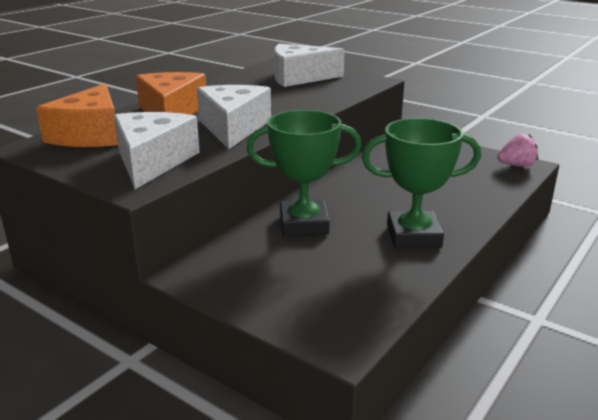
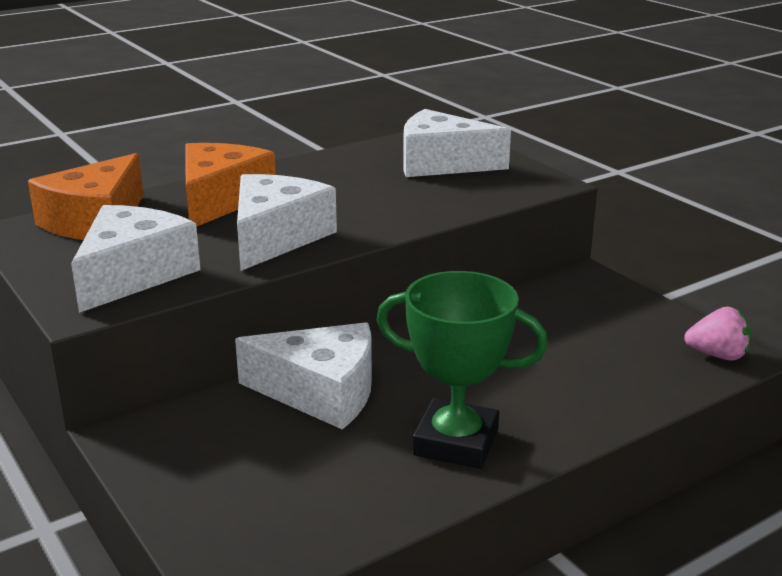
camera: 20 degrees right, 0 degrees up
green trophy [247,110,362,236] -> white cheese [235,322,372,430]

